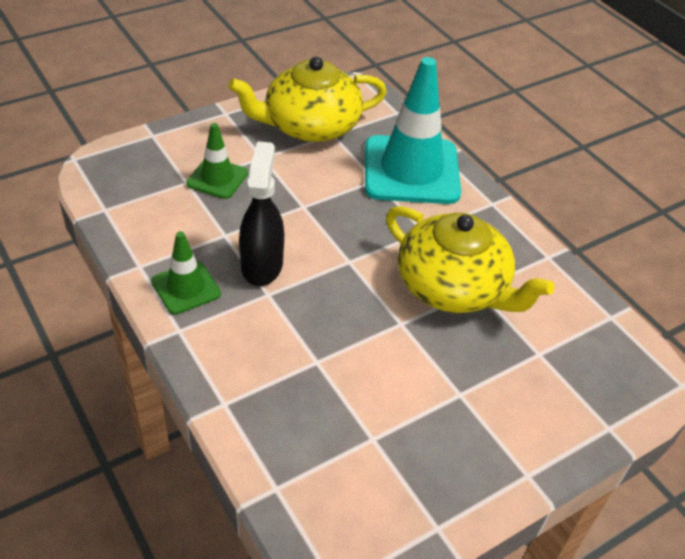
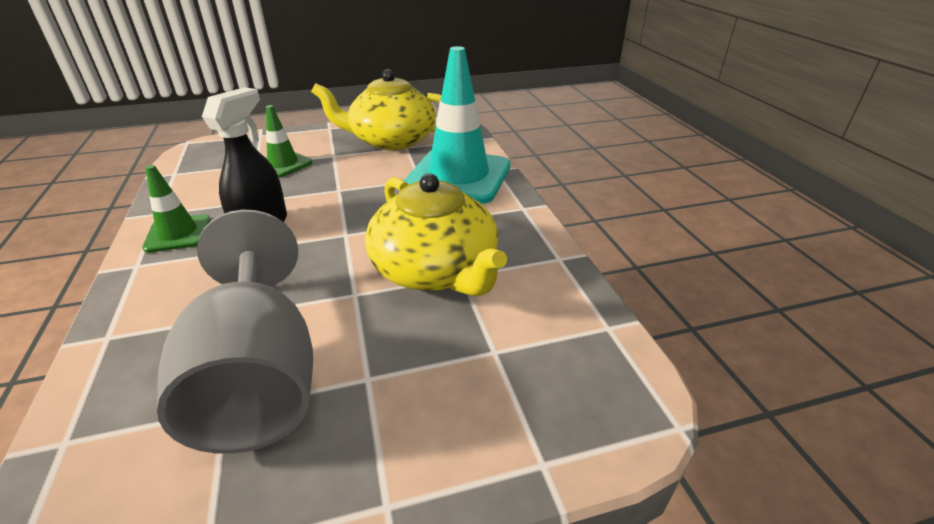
camera: 20 degrees right, 10 degrees down
none -> grey goblet [157,210,313,454]

